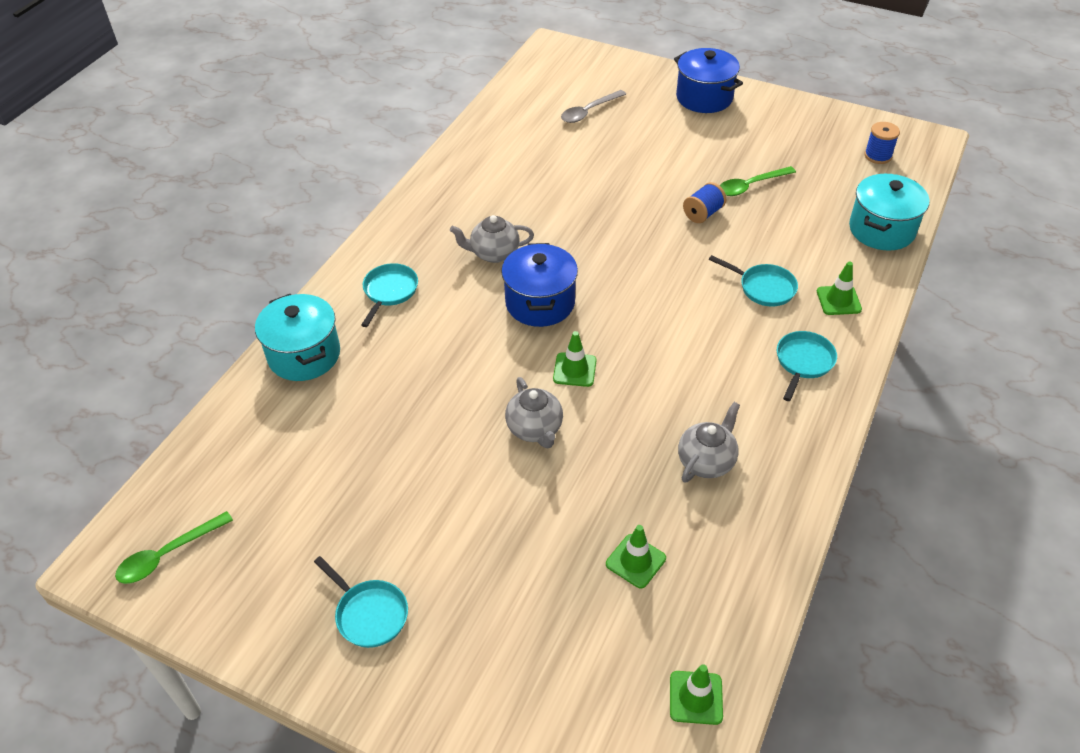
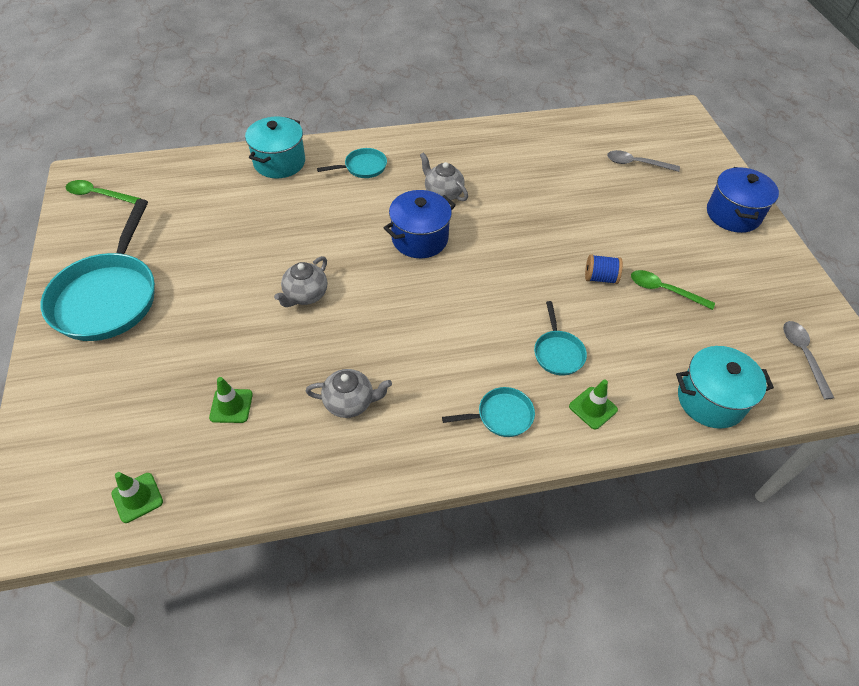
camera: 50 degrees right, 5 degrees up
turquoise pan [314,556,408,648] -> turquoise pan [41,199,155,341], size x2.12
green traffic cone [553,331,597,387] -> none
blue spool [864,122,900,164] -> grey spoon [783,321,834,400]

